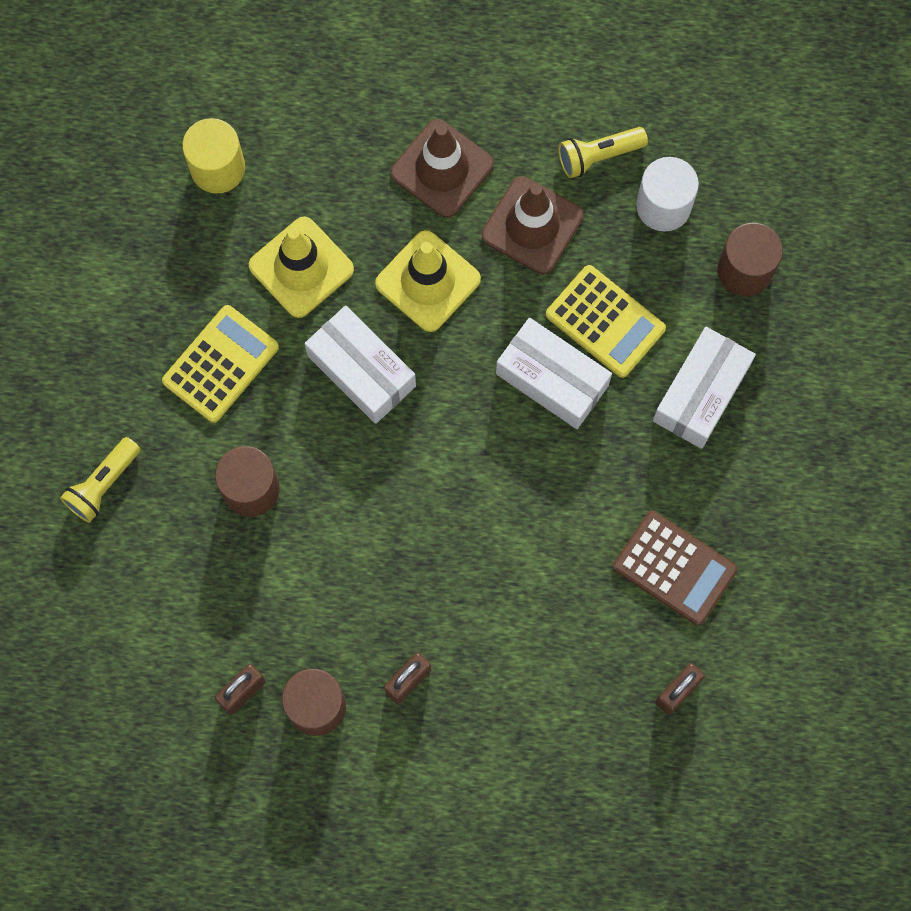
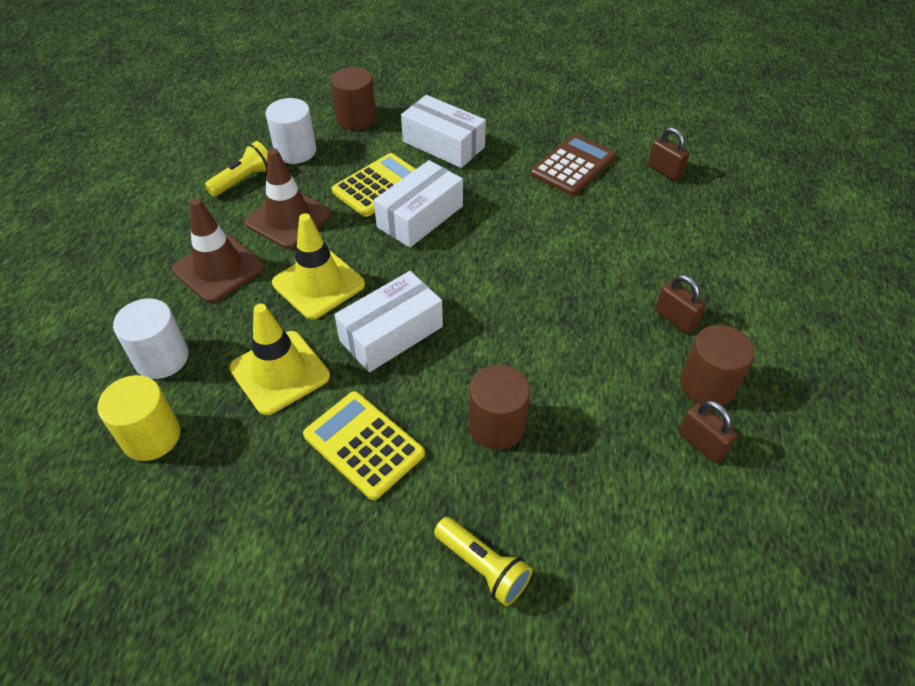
camera: 85 degrees left, 25 degrees down
yellow flashlight [558,127,648,178] -> yellow flashlight turned 120 degrees counterclockwise [205,141,268,197]
none -> white cylinder [113,298,188,379]

